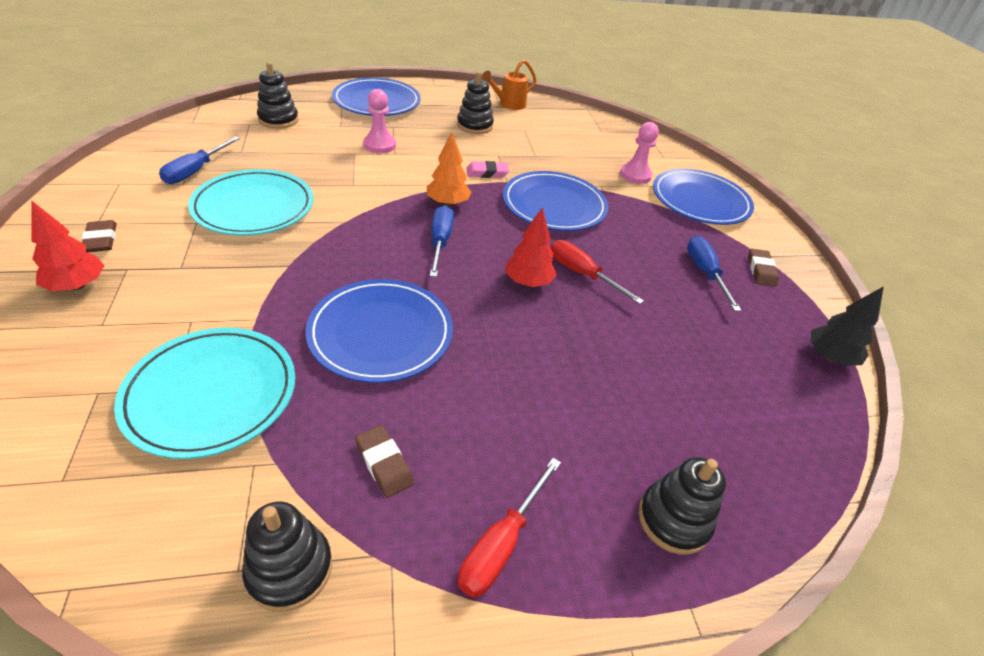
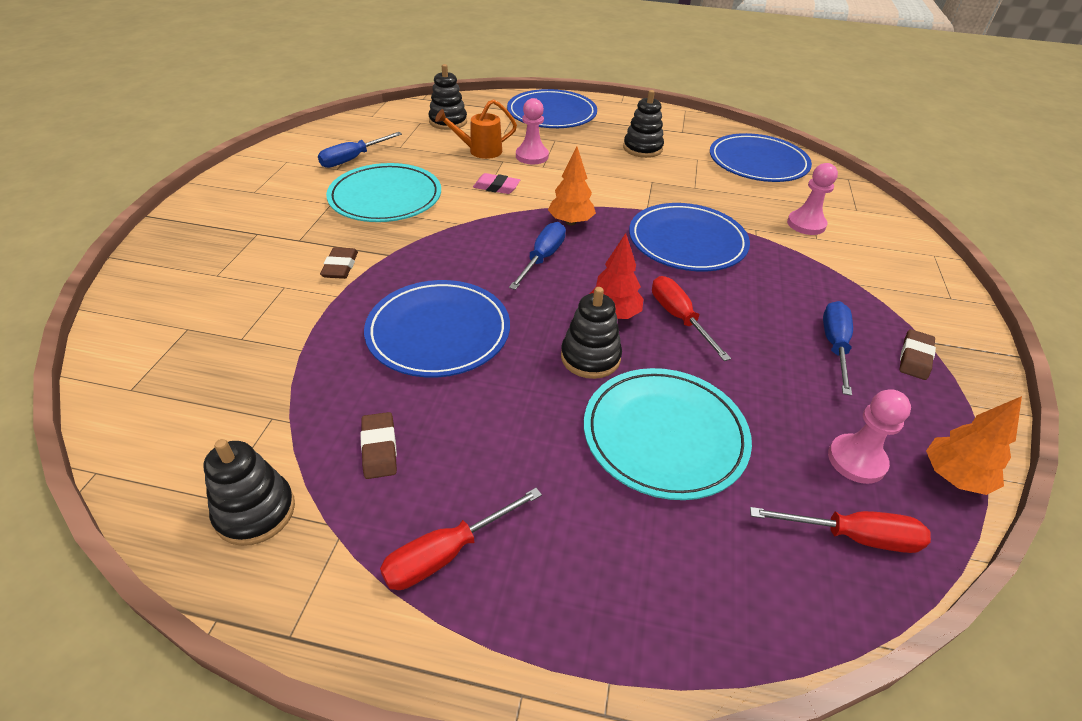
camera: 25 degrees right, 0 degrees up
red tree [31,200,104,291] -> none
brown eraser [82,220,117,253] -> brown eraser moved to [320,247,358,279]
turquoise plate [114,328,295,459] -> turquoise plate moved to [584,368,752,500]
pink eraser [466,161,509,178] -> pink eraser moved to [473,173,520,194]
orange watering can [482,60,536,110] -> orange watering can moved to [435,99,517,159]
black stacking toy [639,457,726,555] -> black stacking toy moved to [561,287,622,379]
blue plate [653,169,754,225] -> blue plate moved to [710,133,812,182]
black tree [811,286,884,366] -> orange tree [926,396,1022,495]
none -> red screwdriver [750,507,931,553]
none -> pink pawn [828,389,911,484]

